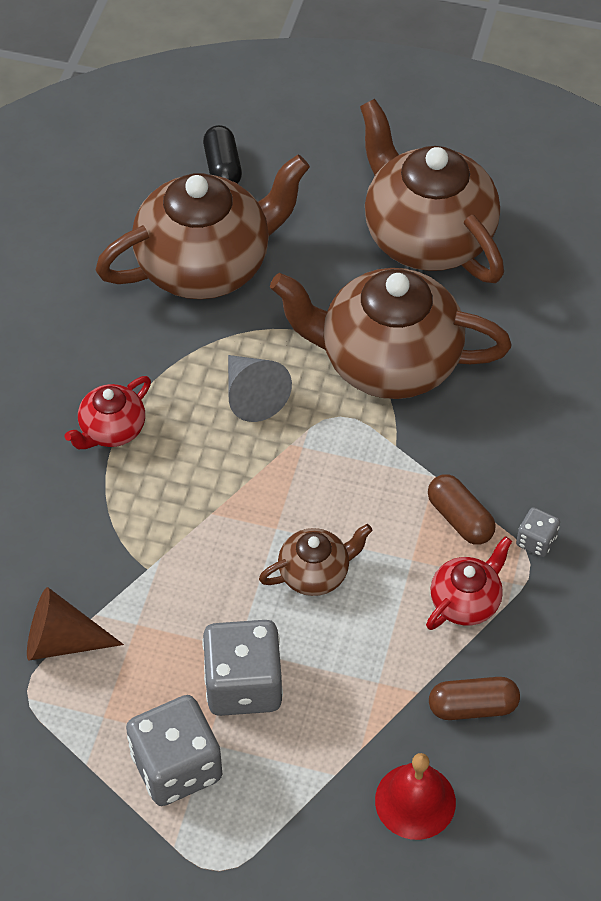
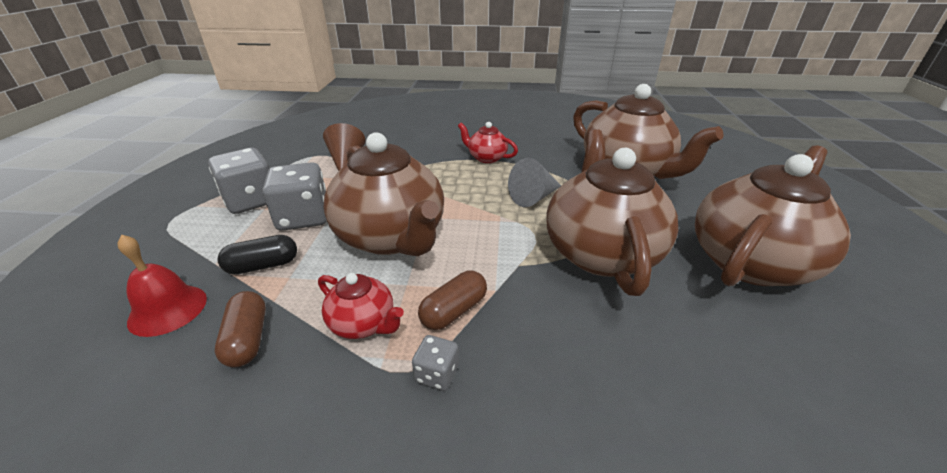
camera: 80 degrees right, 20 degrees down
black capsule [203,125,242,184] -> black capsule moved to [217,235,297,274]
brown teapot [259,524,372,596] -> brown teapot [324,132,444,256], size x2.13

